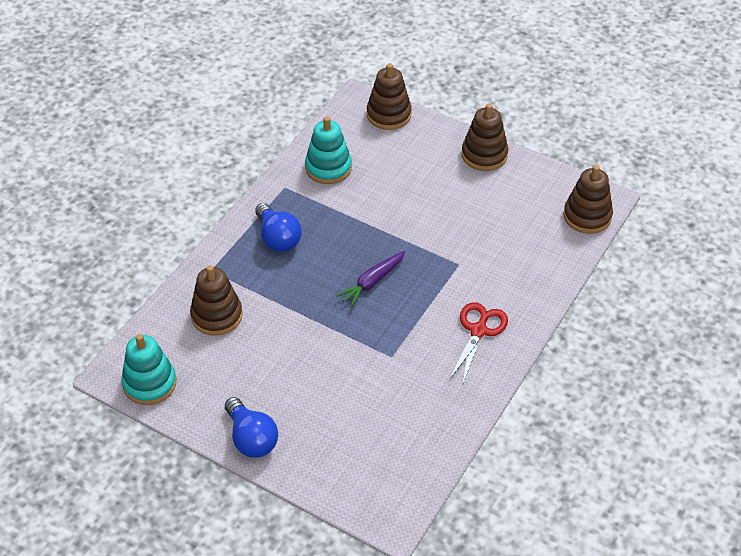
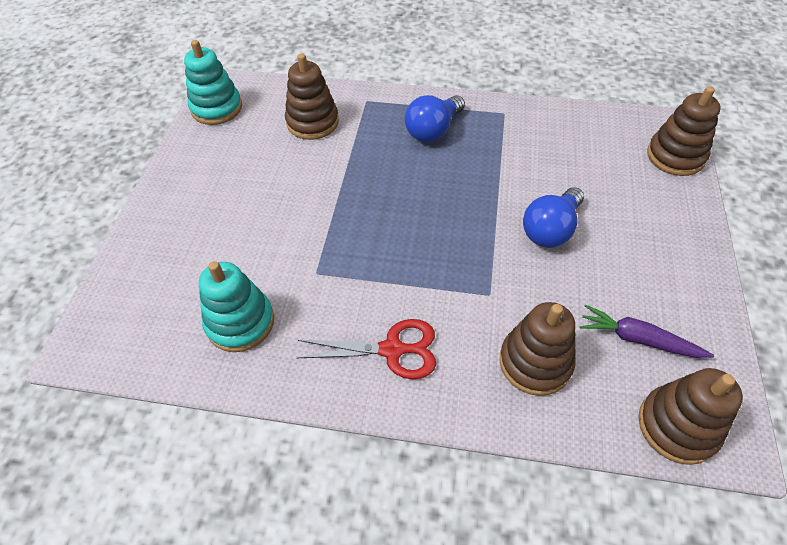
camera: 70 degrees right, 5 degrees up
blue light bulb [225,397,278,458] -> blue light bulb moved to [523,187,584,248]
turquoise stacking toy [305,116,352,184] -> turquoise stacking toy moved to [199,261,274,352]
purple carrot [336,251,406,307] -> purple carrot moved to [580,304,714,358]
brown stacking toy [462,104,508,171] -> brown stacking toy moved to [499,302,576,396]

